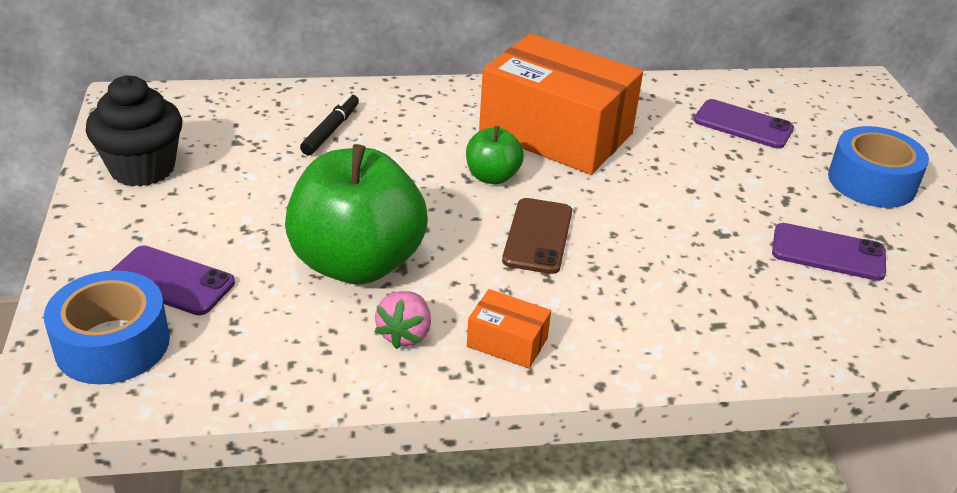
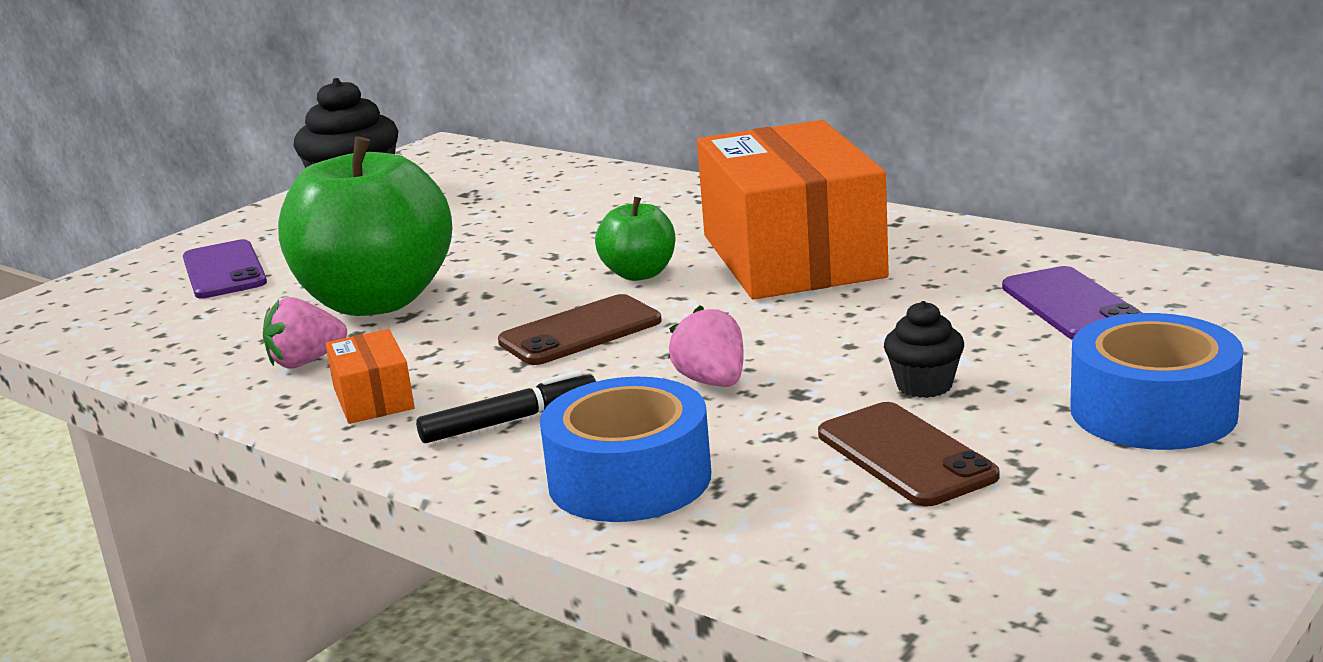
camera: 50 degrees right, 15 degrees down
blue tape [44,270,170,384] -> blue tape moved to [540,377,711,522]
black marker [300,93,359,155] -> black marker moved to [416,370,596,443]
purple phone [772,223,886,281] -> brown phone [818,402,1000,506]
none -> pink strawberry [668,305,744,387]
none -> black cupcake [884,301,964,398]

